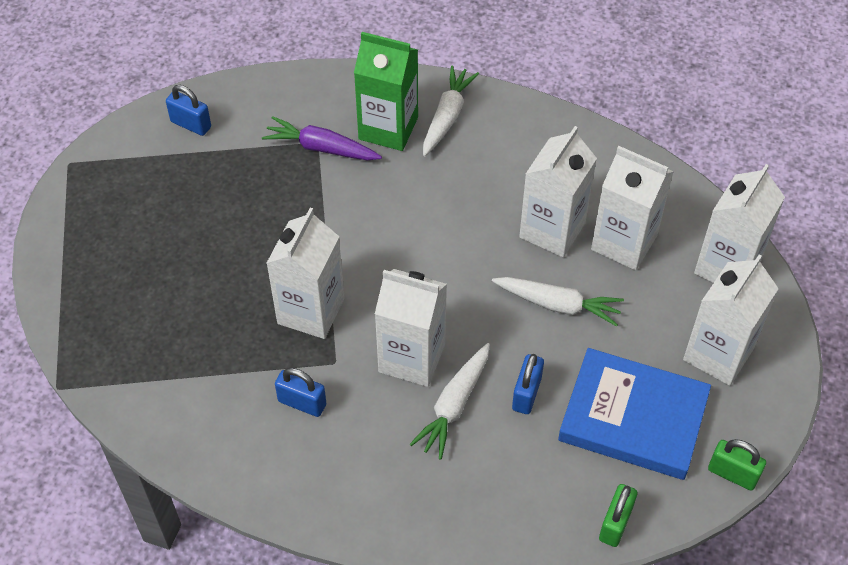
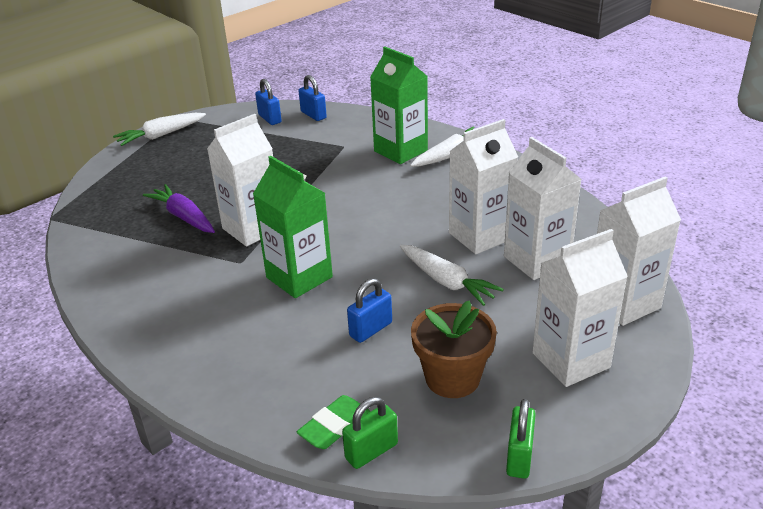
camera: 30 degrees right, 20 degrees down
purple carrot [262,116,382,160] -> purple carrot moved to [143,184,215,233]
blue padlock [275,368,326,417] -> blue padlock moved to [299,75,327,121]
white carton [375,269,447,387] -> green carton [253,156,333,298]
white carrot [410,343,490,460] -> white carrot moved to [113,113,206,146]
blue book [558,348,711,480] -> brown flower pot [411,301,497,398]
green padlock [708,439,766,491] -> green padlock turned 45 degrees clockwise [506,399,536,479]
none -> green eraser [297,395,370,449]

